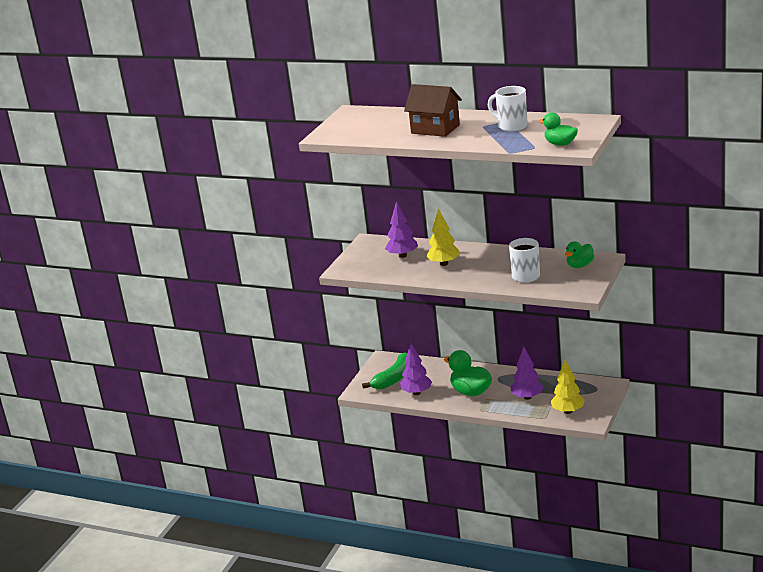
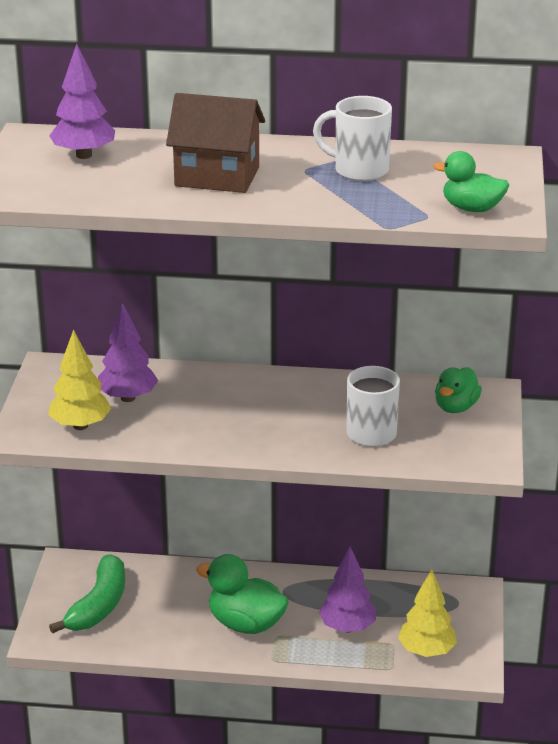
camera: 20 degrees left, 5 degrees up
purple tree [400,344,432,395] -> purple tree moved to [49,44,115,159]
yellow tree [426,208,460,266] -> yellow tree moved to [48,329,111,430]

